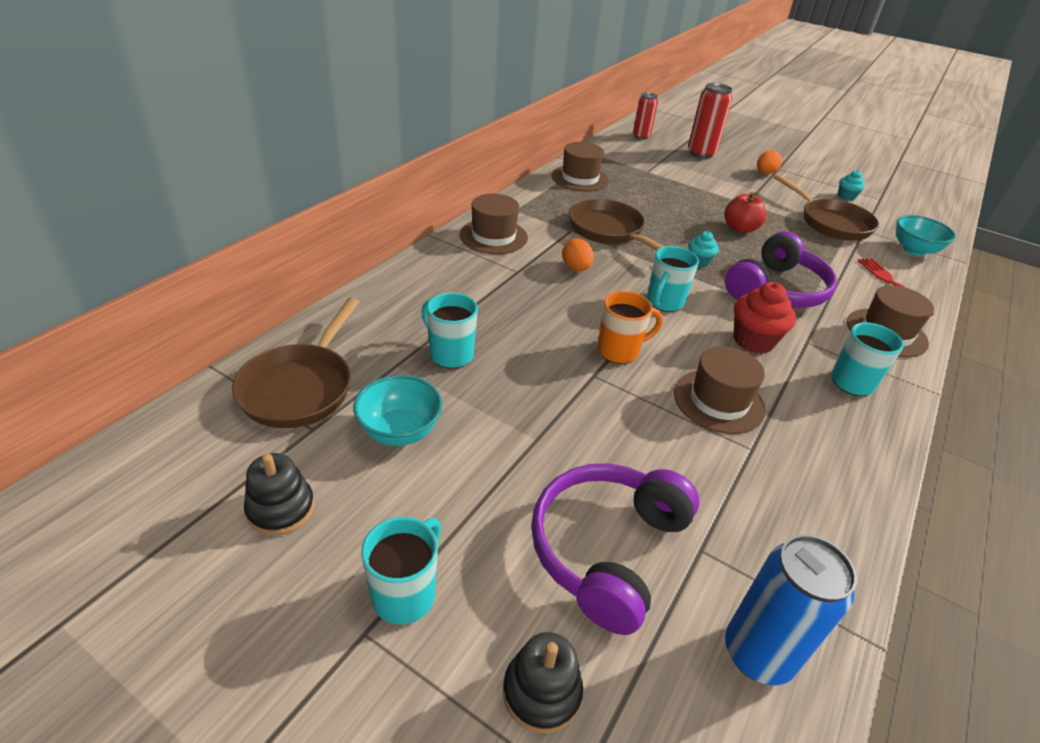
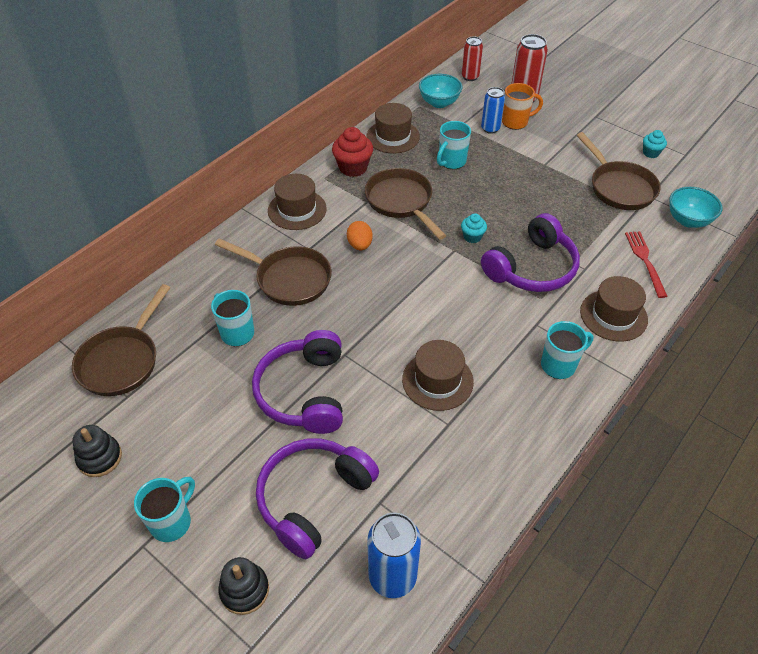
camera: 10 degrees right, 10 degrees up
turquoise bowl [353,375,443,446] -> turquoise bowl moved to [419,74,463,108]
orange mug [597,291,663,364] -> orange mug moved to [502,83,543,130]
turquoise mug [647,246,699,312] -> turquoise mug moved to [437,121,471,169]
red apple [725,193,766,233] -> none
red cupcake [734,282,796,354] -> red cupcake moved to [332,127,373,177]
orange egg [757,150,782,174] -> none
none -> brown pan [215,238,332,306]
none -> purple headphones [252,330,343,434]
none -> blue can [481,87,505,134]

